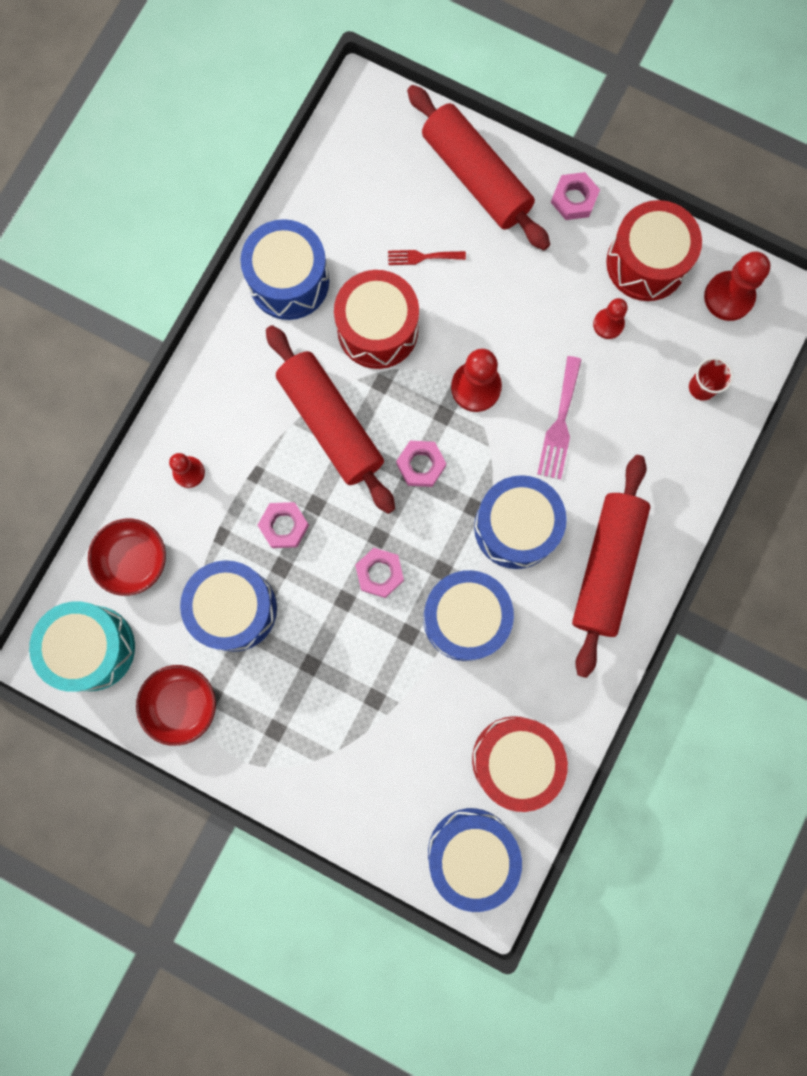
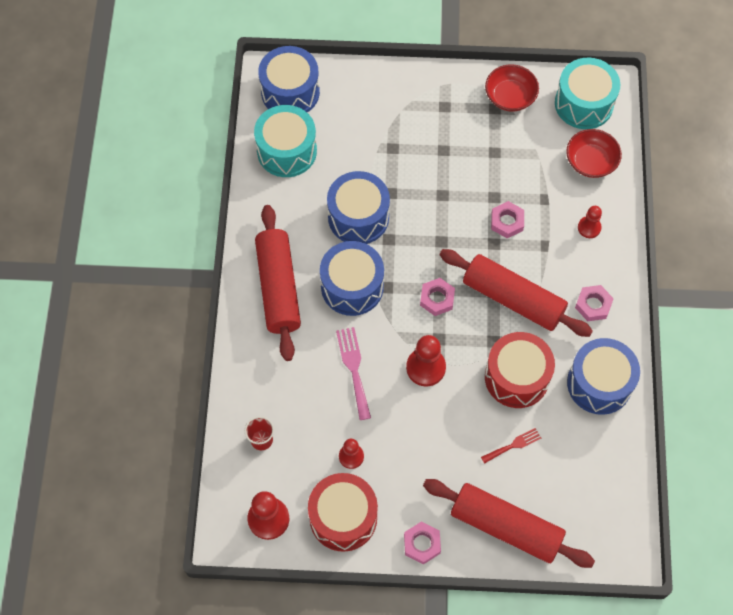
camera: 155 degrees right, 15 degrees down
blue drum [180,560,277,652] -> none
pink nut [355,548,404,598] -> pink nut moved to [575,285,614,321]
red drum [472,716,568,812] -> turquoise drum [254,105,317,177]

